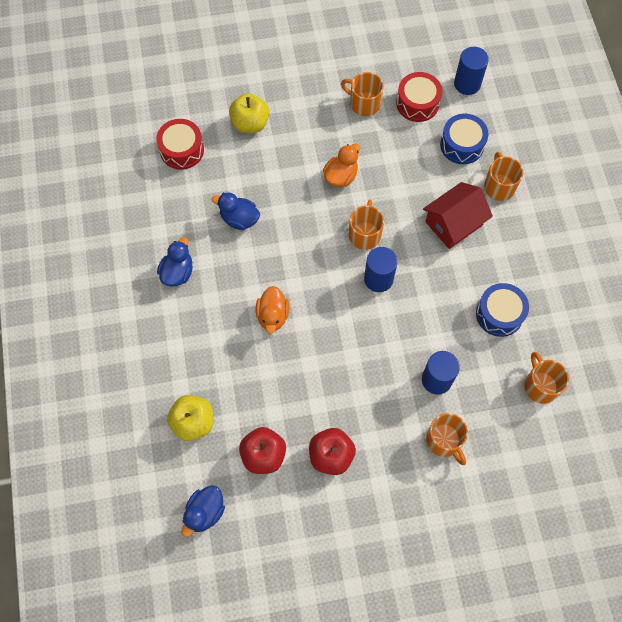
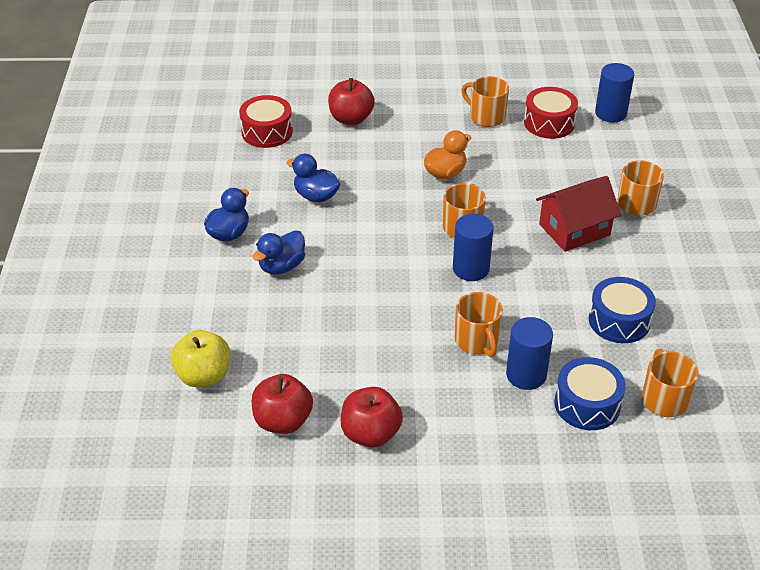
camera: 10 degrees right, 25 degrees down
blue duck [182,485,225,537] -> blue duck moved to [252,230,305,275]
yellow apple [229,93,270,133] -> red apple [328,78,375,125]
orange duck [256,286,289,334] -> none
orange mug [426,413,468,465] -> orange mug moved to [455,292,503,357]
blue drum [440,114,489,164] -> blue drum moved to [554,357,626,430]

